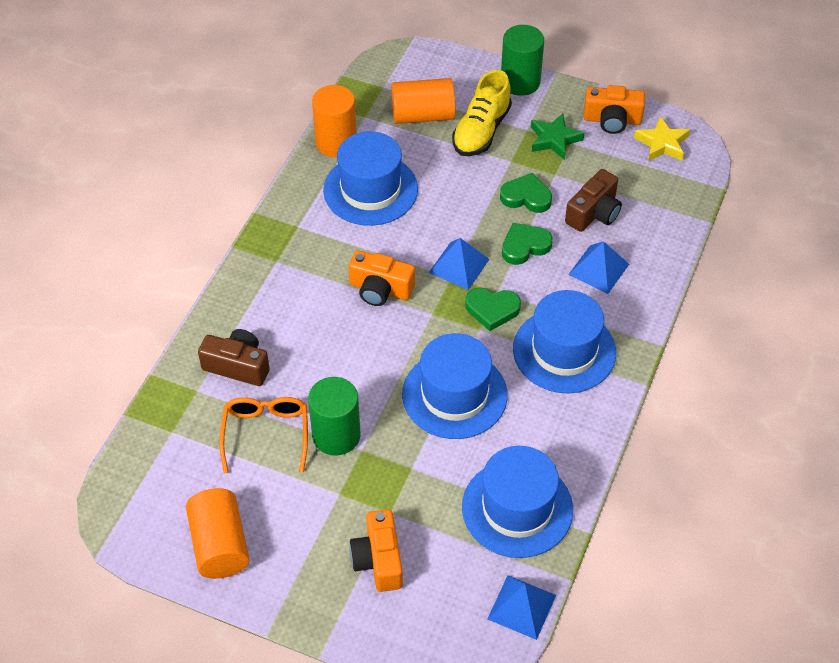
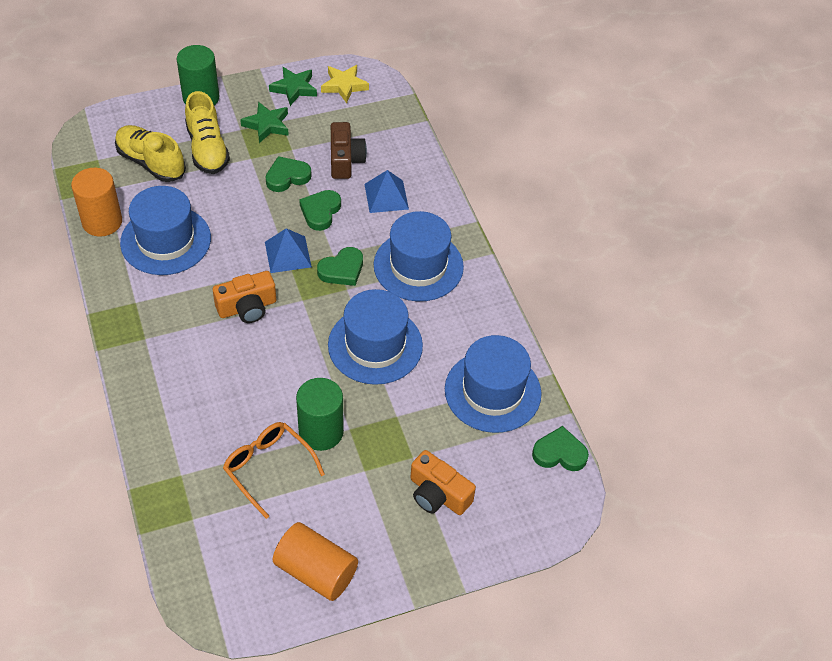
camera: 45 degrees left, 0 degrees up
brown camera [198,329,270,386] -> none
orange cylinder [391,78,455,124] -> yellow shoe [115,125,186,182]
blue pyramid [487,575,556,640] -> green heart [532,426,589,471]
orange camera [584,85,645,134] -> green star [269,67,317,106]

